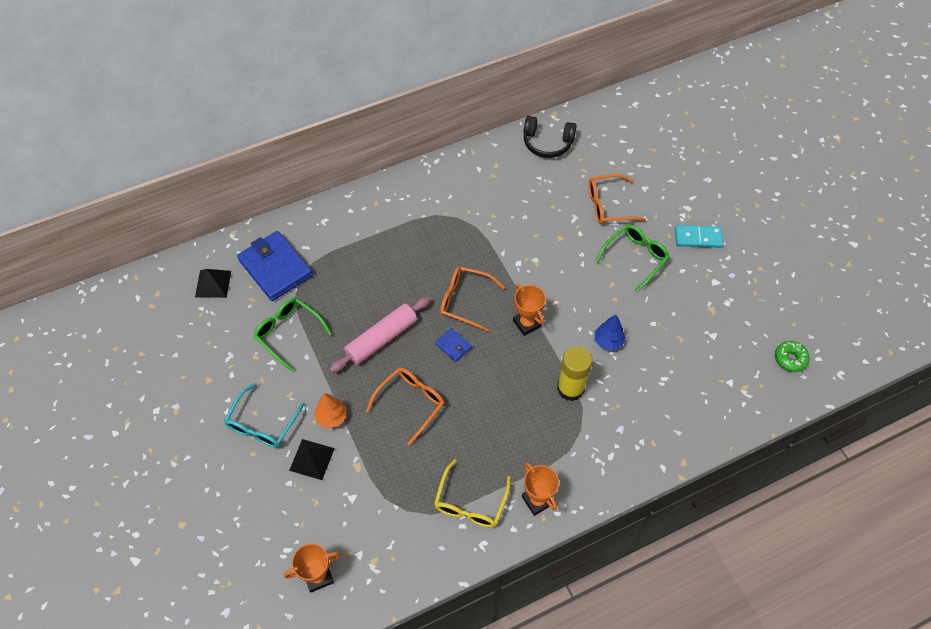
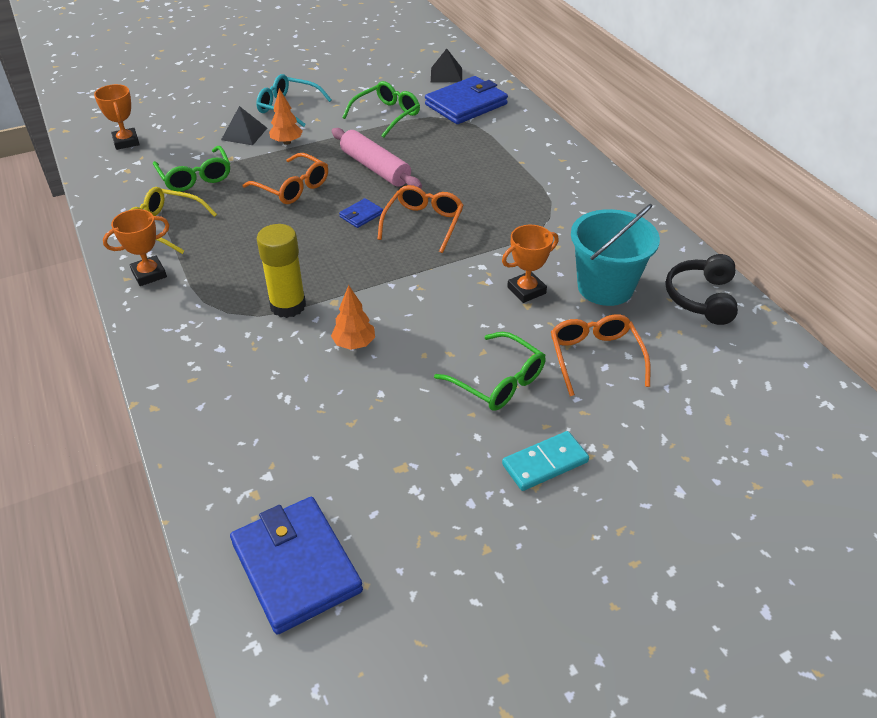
camera: 90 degrees right, 15 degrees down
orange trophy [513,284,546,336] -> orange trophy moved to [502,225,559,303]
blue tree [595,315,626,351] -> orange tree [331,285,375,350]
turquoise domino [675,225,723,248] -> turquoise domino turned 60 degrees clockwise [502,431,589,491]
green donut [775,341,810,372] -> blue wallet [230,497,363,635]
none -> green glasses [153,146,230,192]
none -> turquoise bucket [571,204,660,306]

